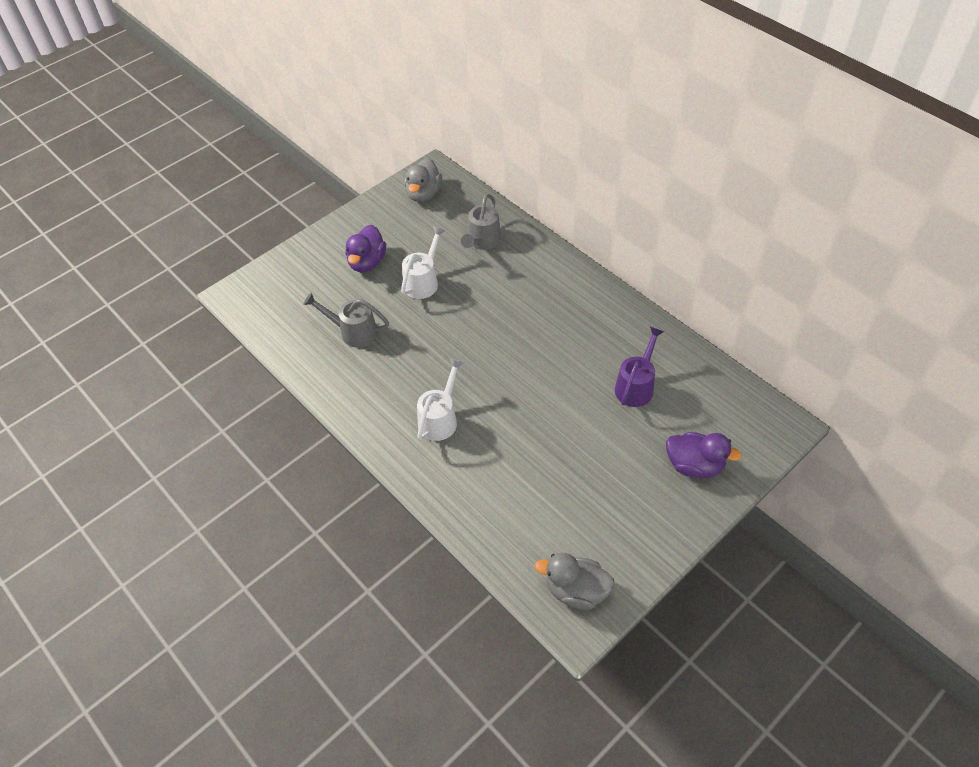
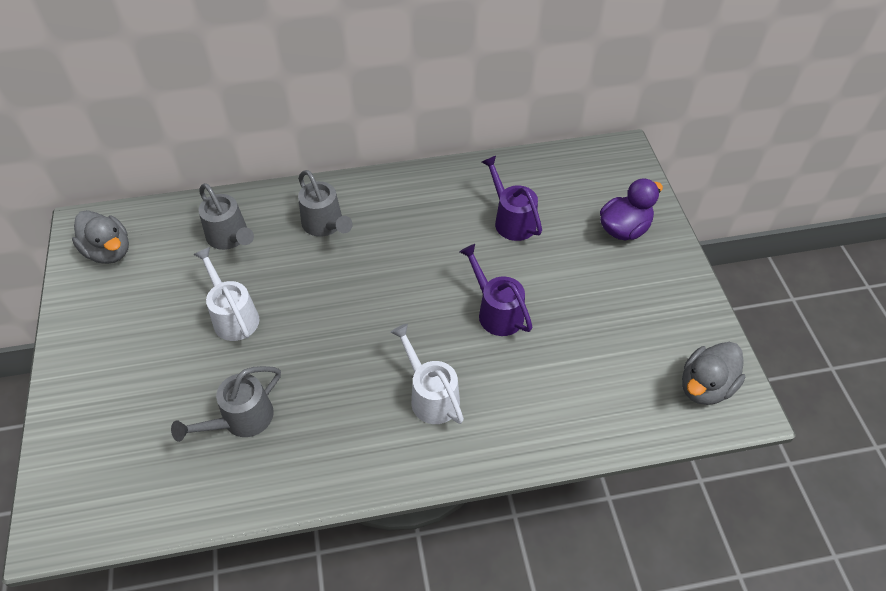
camera: 60 degrees left, 0 degrees up
purple duck [345,225,386,272] -> none
none -> grey watering can [298,170,353,237]
none -> purple watering can [459,244,532,336]

